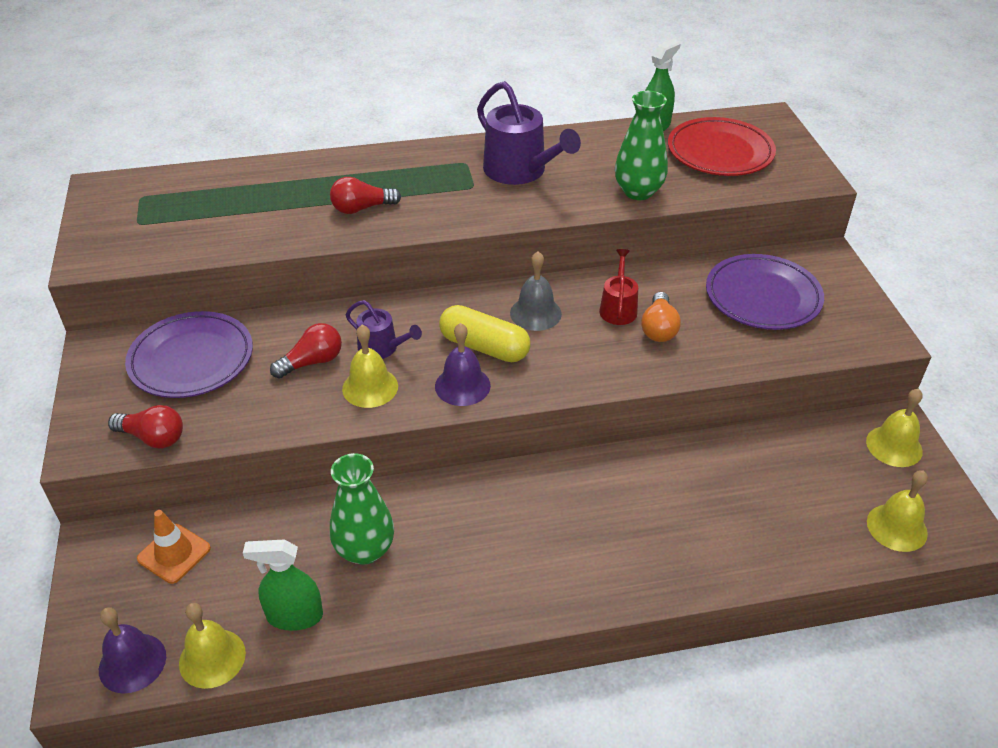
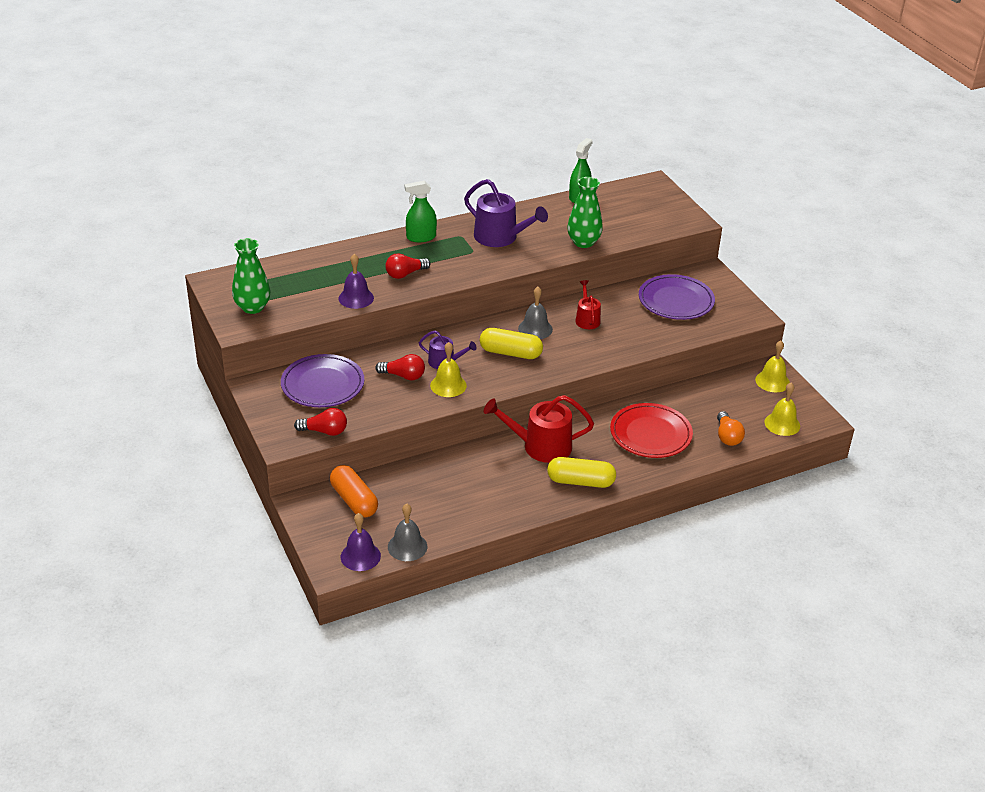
camera: 15 degrees left, 5 degrees down
orange traffic cone [137,510,211,584] -> orange capsule [330,465,378,518]
yellow bell [179,603,246,689] -> grey bell [388,504,427,561]
green spray bottle [243,539,323,631] -> green spray bottle moved to [405,181,437,242]
red light bulb [270,323,342,379] -> red light bulb turned 60 degrees clockwise [375,354,425,380]
green vase [330,453,394,565] -> green vase moved to [232,238,270,314]
purple bell [435,323,491,406] -> purple bell moved to [339,254,374,309]
orange light bulb [641,292,681,342] -> orange light bulb moved to [717,411,745,446]
red plate [668,117,776,176] -> red plate moved to [610,403,693,458]
none -> red watering can [484,395,594,463]
none -> yellow capsule [547,457,616,488]

